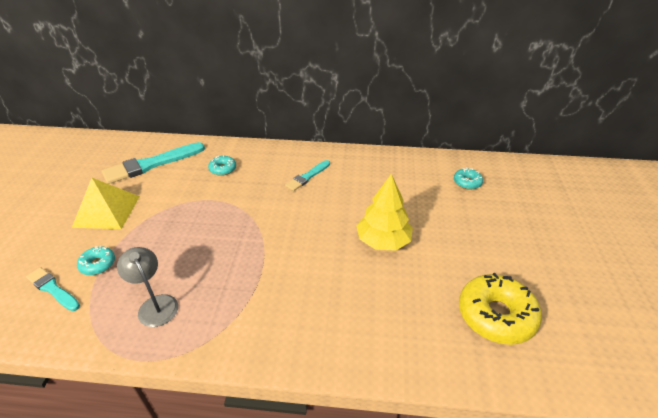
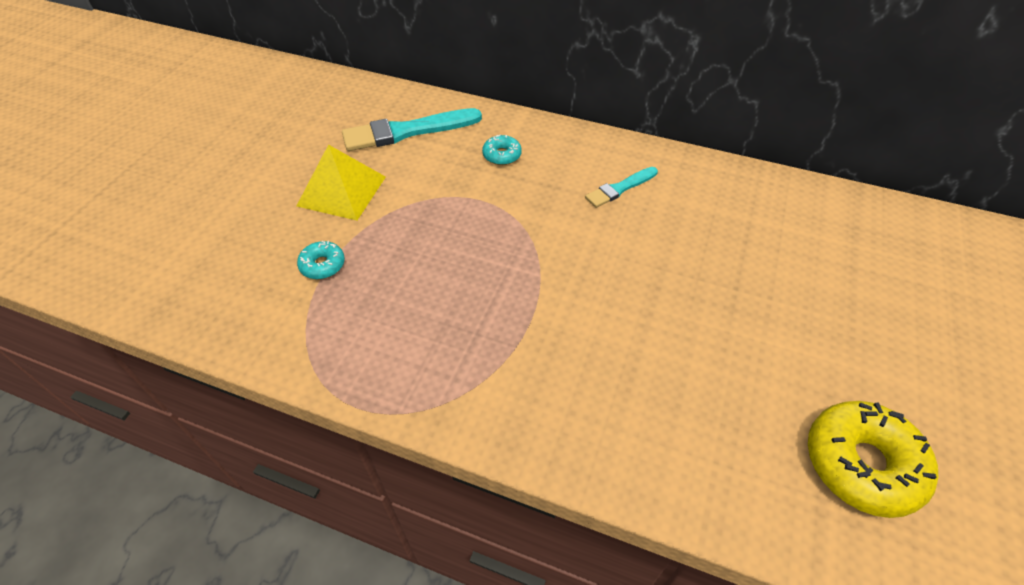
camera: 15 degrees right, 10 degrees up
turquoise brush [26,267,80,311] -> none
grey lamp [117,247,178,327] -> none
yellow tree [356,174,413,251] -> none
turquoise donut [454,168,483,190] -> none

